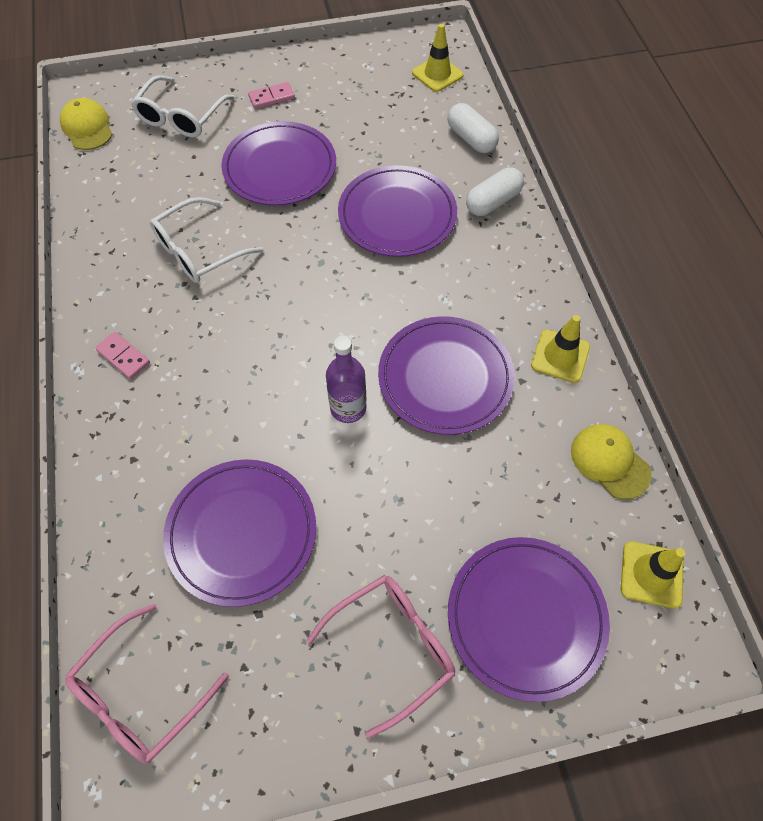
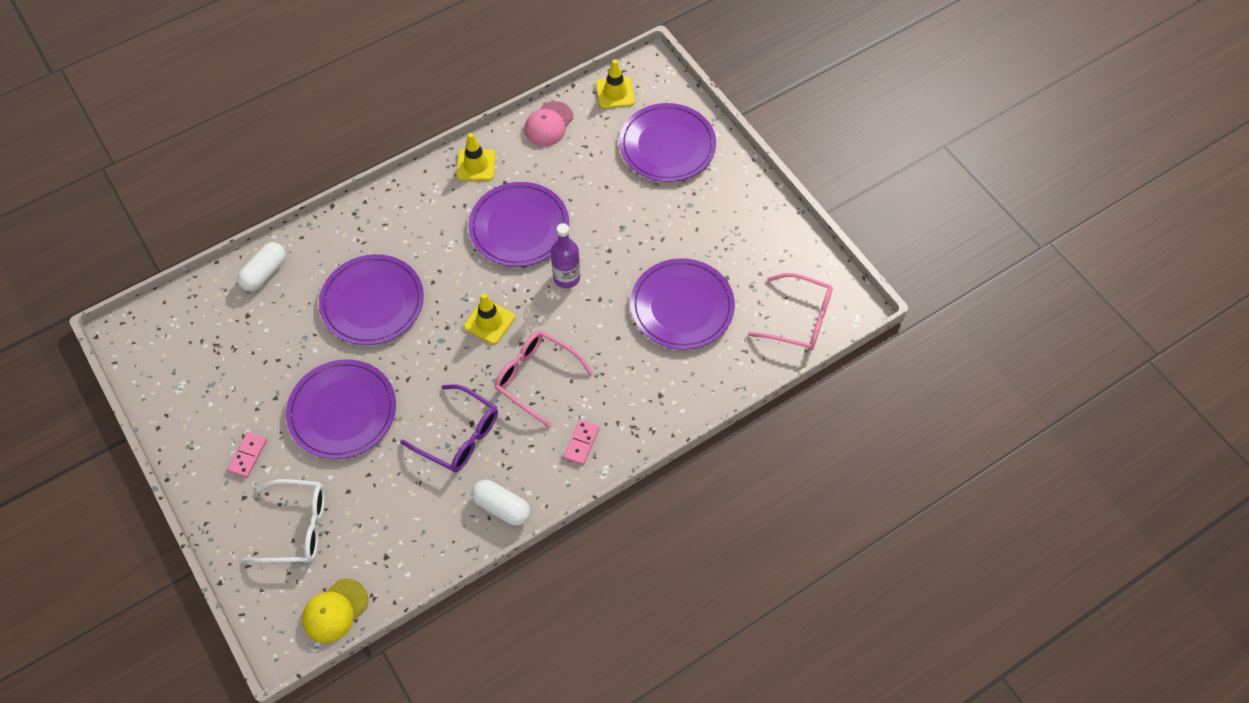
camera: 110 degrees left, 0 degrees up
white glasses [150,197,264,283] -> purple glasses [400,384,498,472]
pink domino [248,82,295,109] -> pink domino turned 60 degrees clockwise [227,432,267,478]
pink glasses [307,575,455,738] -> pink glasses moved to [495,331,593,428]
yellow traffic cone [412,24,463,92] -> yellow traffic cone moved to [464,293,515,344]
white capsule [466,167,524,216] -> white capsule moved to [471,480,531,526]
yellow cap [571,424,652,499] -> pink cap [524,101,573,146]

